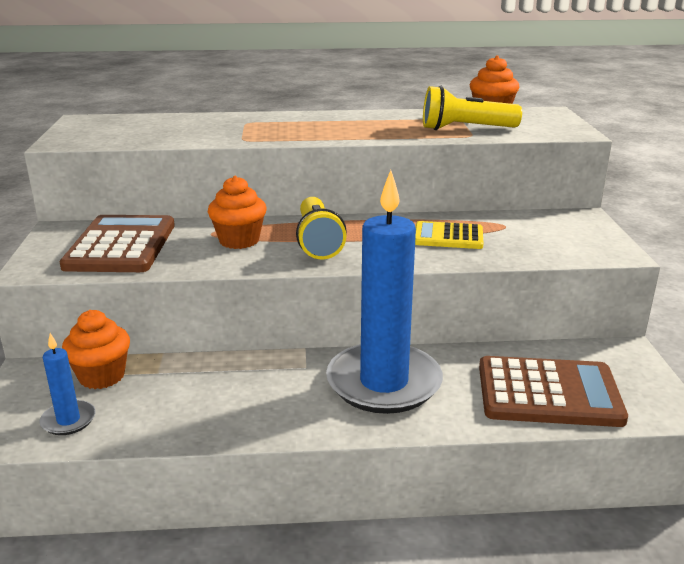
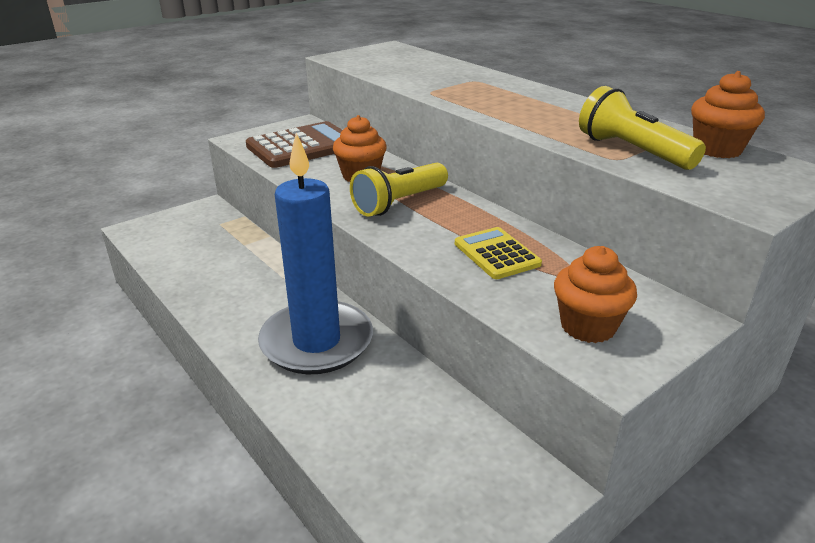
camera: 55 degrees right, 5 degrees up
blue candle [39,333,96,435] -> none
orange cupcake [62,310,130,389] -> orange cupcake moved to [554,246,637,343]
brown calculator [479,356,628,427] -> none

